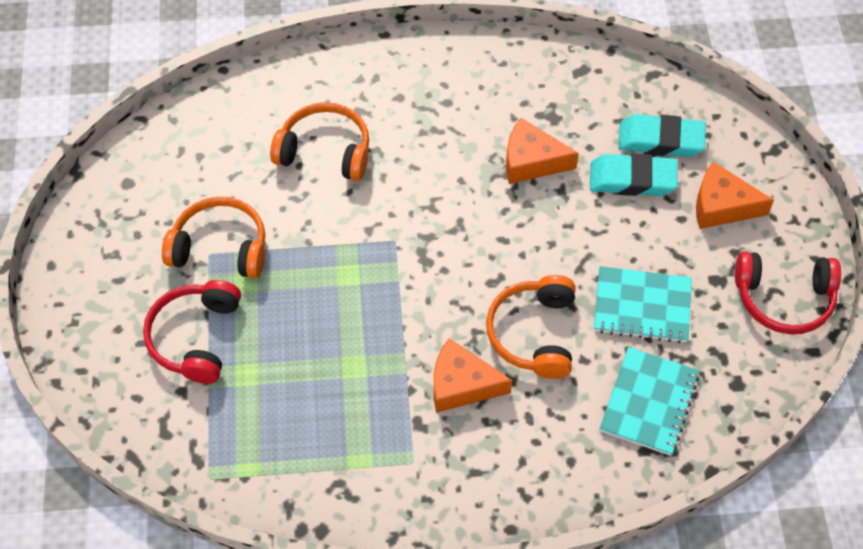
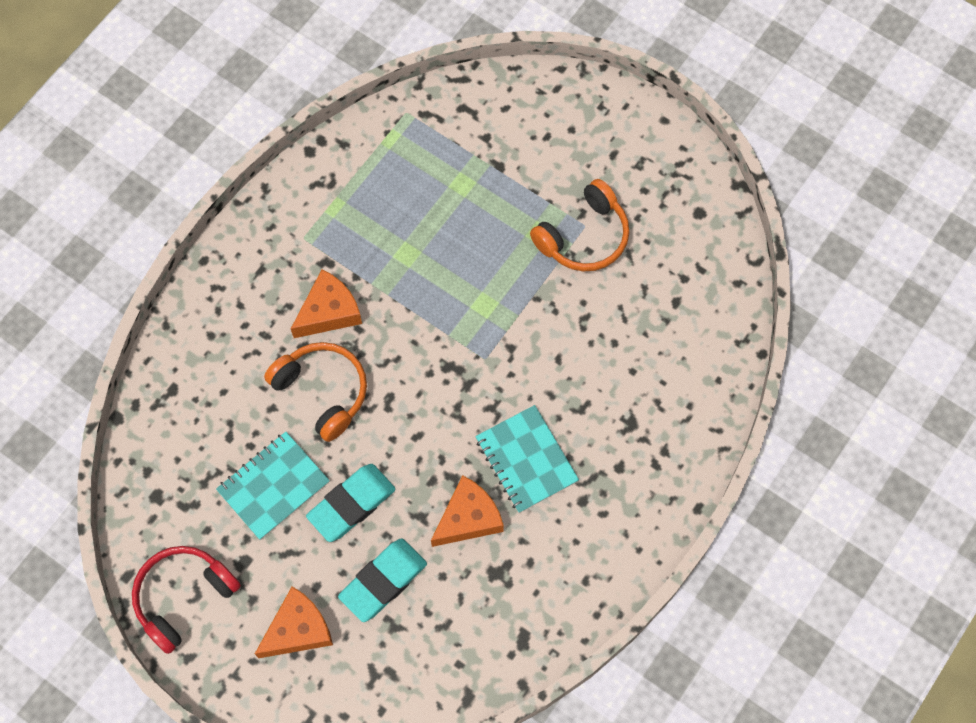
camera: 130 degrees right, 10 degrees up
red headphones [143,280,241,384] -> none
orange headphones [270,102,369,181] -> none
turquoise notebook [600,347,699,456] -> turquoise notebook moved to [475,405,579,513]
turquoise eraser [618,114,706,157] -> turquoise eraser moved to [306,464,395,542]

